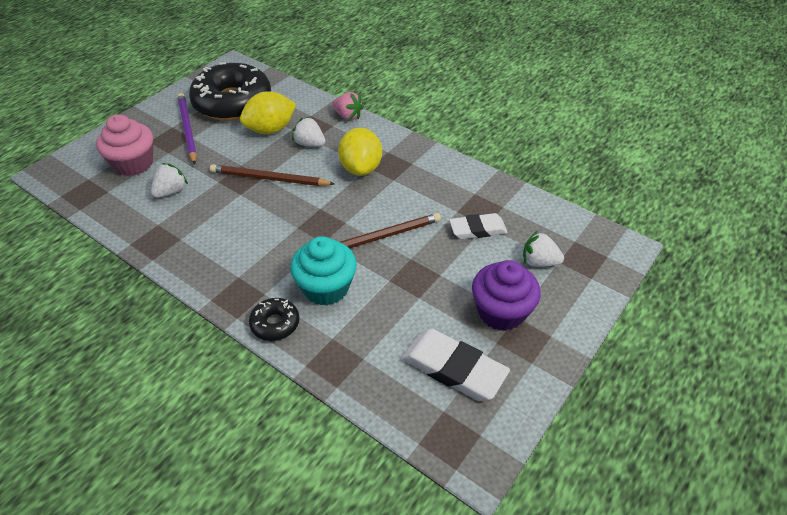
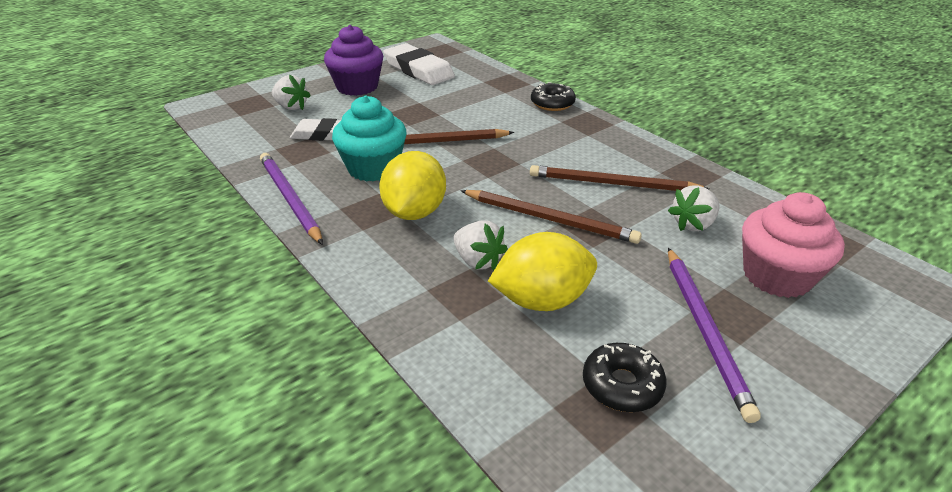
camera: 165 degrees left, 10 degrees down
black donut [189,62,271,121] -> black donut [583,343,667,412], size x0.45
turquoise cupcake [290,236,357,305] -> turquoise cupcake moved to [332,95,407,182]
pink strawberry [332,92,364,120] -> none
none -> purple pencil [260,153,323,245]
none -> brown pencil [530,165,709,191]

